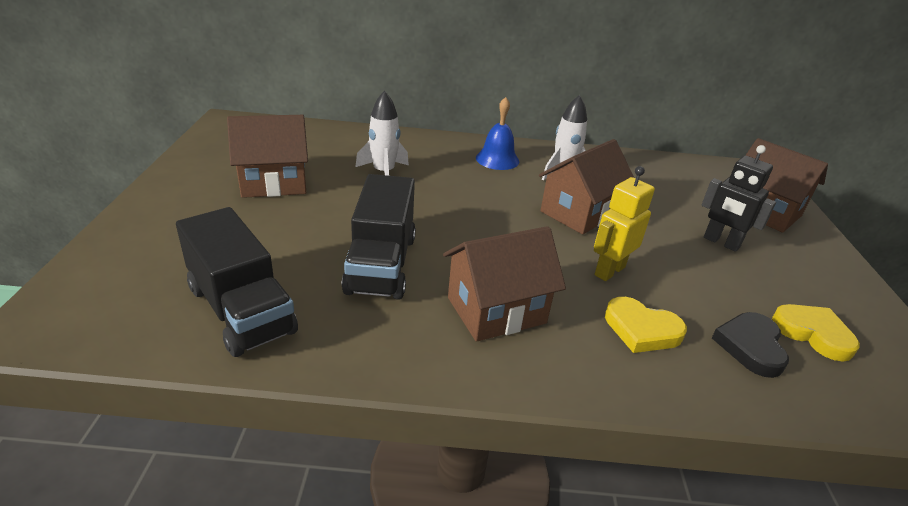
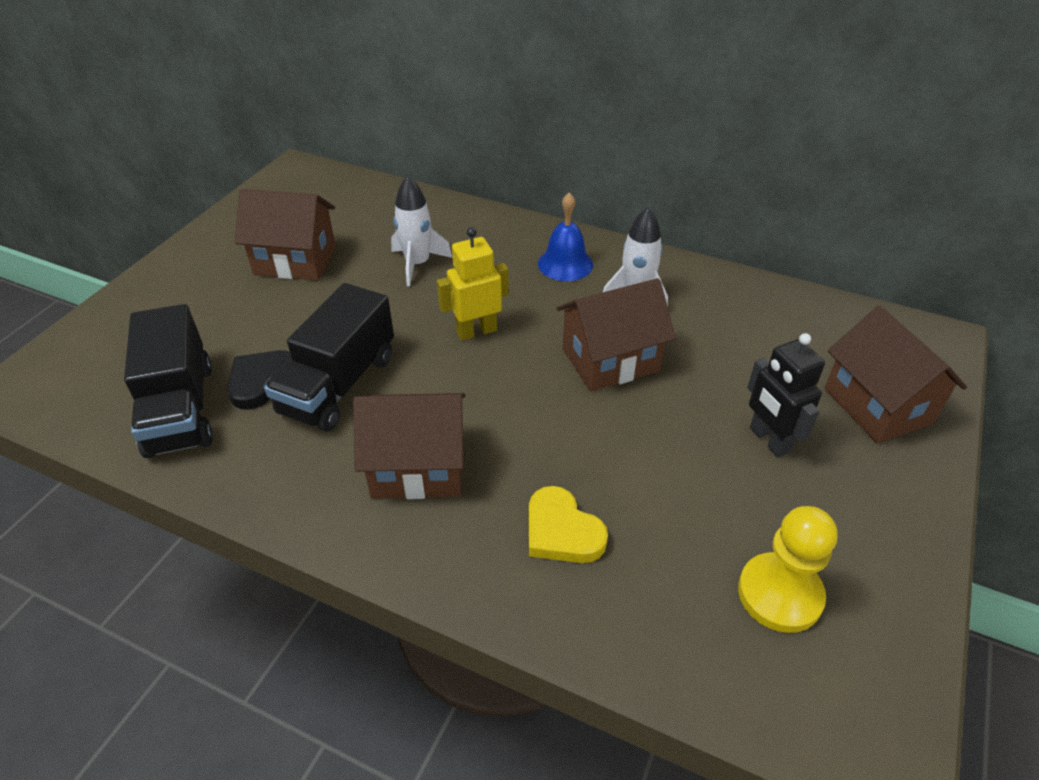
camera: 25 degrees right, 10 degrees up
yellow robot [594,166,655,281] -> yellow robot moved to [437,227,509,341]
black heart [712,312,789,378] -> black heart moved to [227,350,292,410]
yellow heart [772,304,860,362] -> yellow pawn [738,506,838,633]

